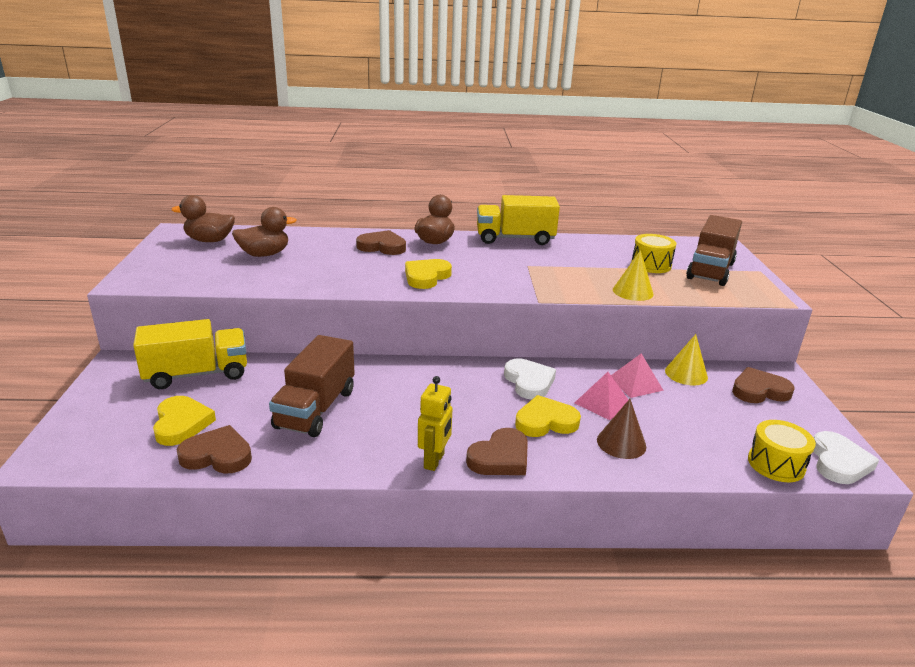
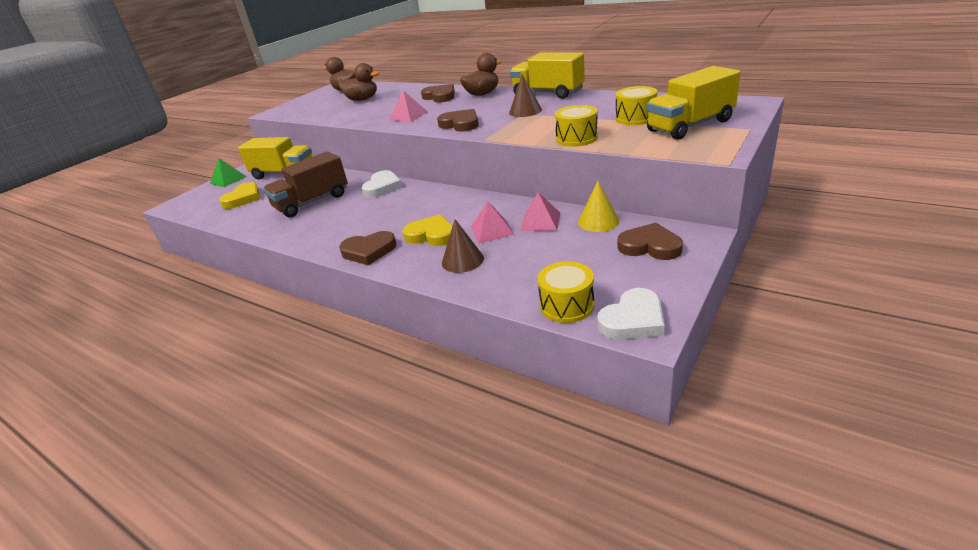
camera: 40 degrees right, 5 degrees up
brown heart [177,425,252,474] -> brown heart moved to [437,109,479,132]
yellow heart [405,259,452,289] -> none
yellow robot [418,376,453,471] -> none
white heart [504,358,556,400] -> white heart moved to [362,170,402,198]
yellow cone [613,250,654,301] -> yellow drum [555,105,598,147]
brown truck [686,215,742,286] -> yellow truck [647,66,741,140]
none -> green pyramid [210,158,247,187]
none -> pink pyramid [389,90,428,122]
none -> brown cone [509,74,542,117]

